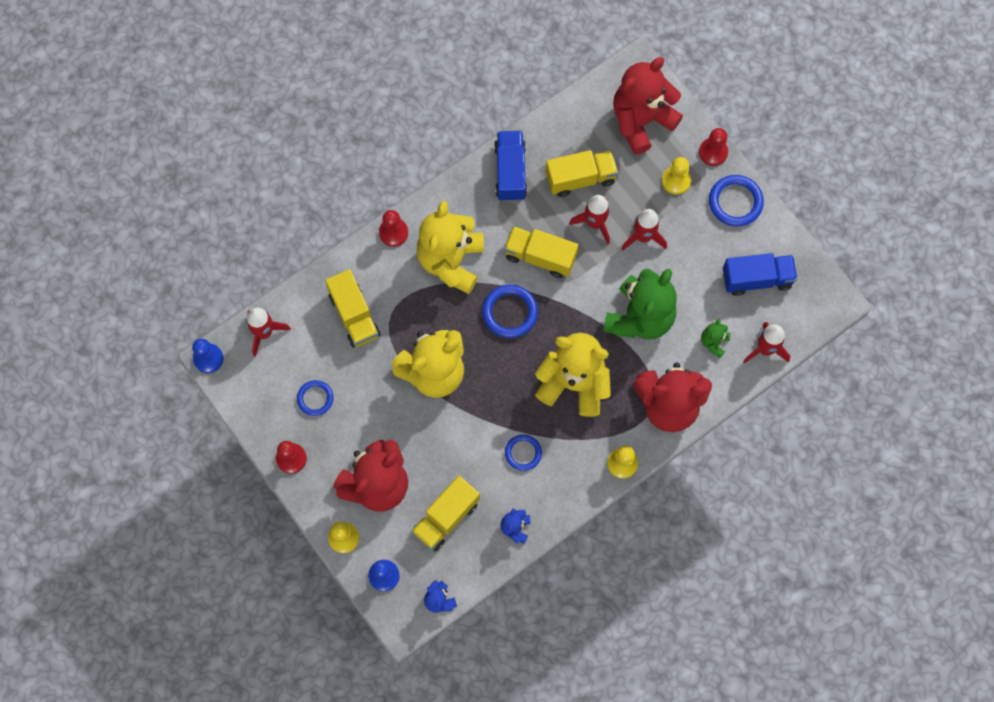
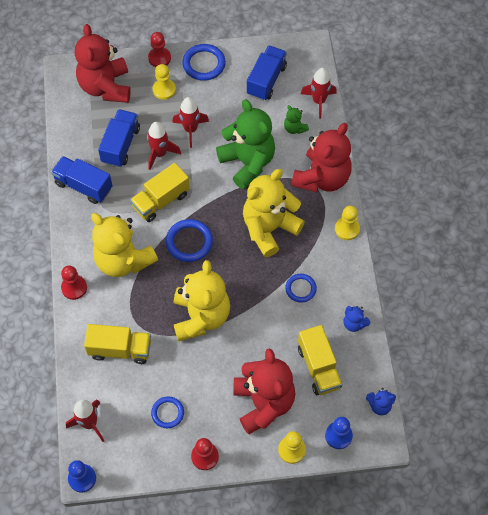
camera: 60 degrees left, 10 degrees down
yellow truck [546,150,618,197] -> blue truck [98,109,140,167]

